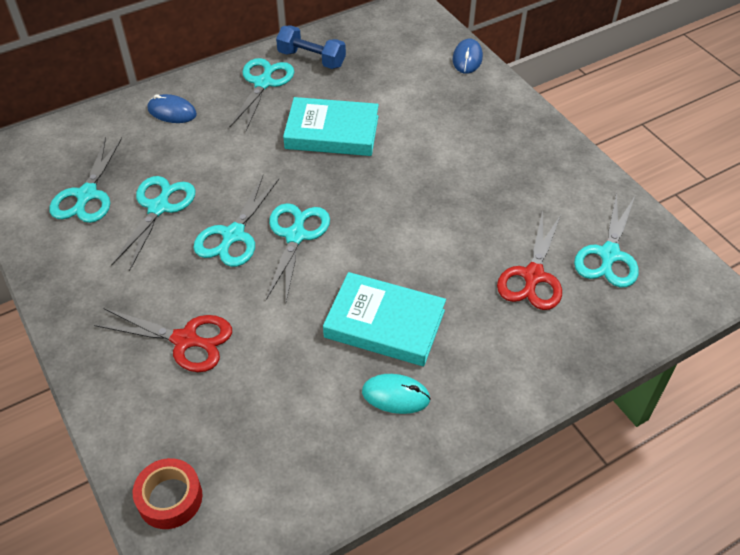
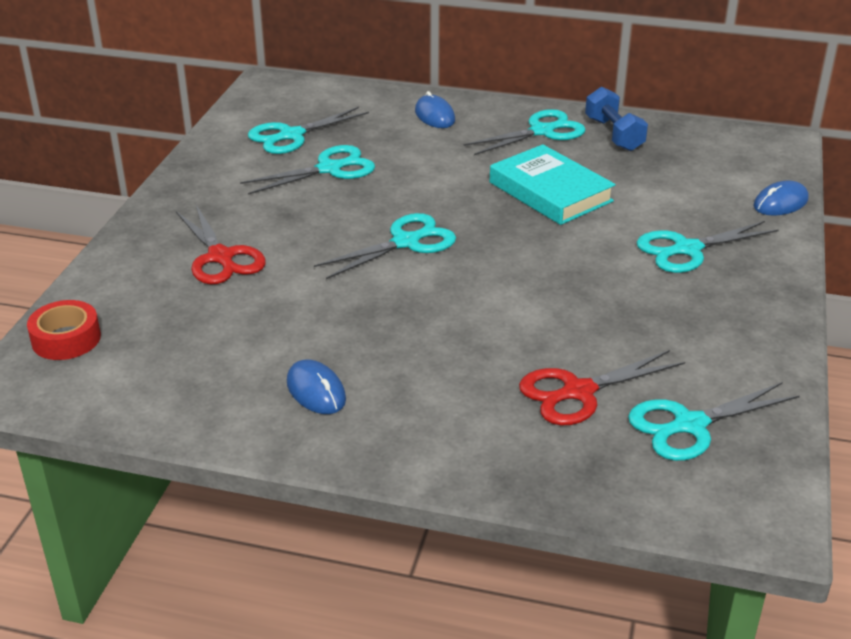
camera: 45 degrees right, 15 degrees down
turquoise scissors [193,176,279,267] -> turquoise scissors moved to [637,221,779,273]
turquoise book [323,272,446,366] -> none
turquoise mouse [362,374,431,414] -> blue mouse [287,359,346,414]

